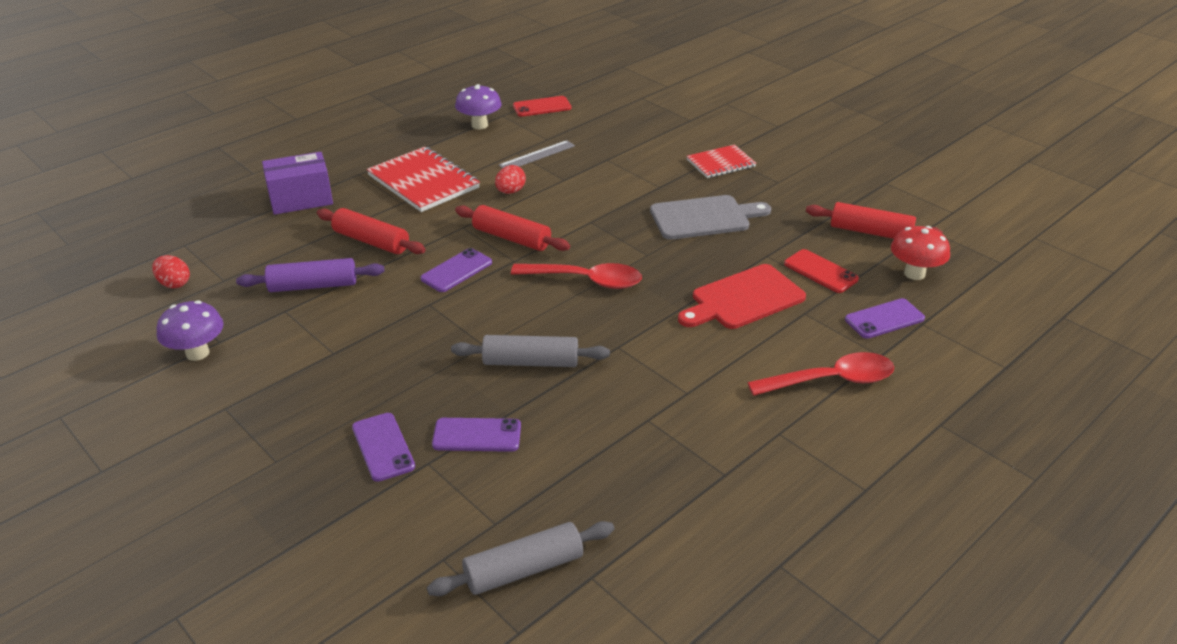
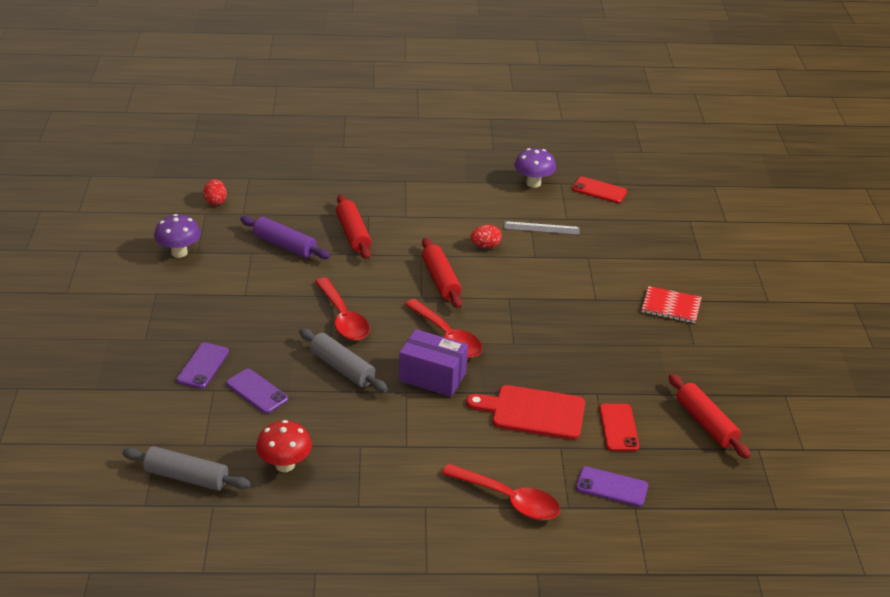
camera: 40 degrees right, 0 degrees up
purple box [262,152,333,215] -> purple box moved to [399,329,468,397]
red notebook [367,147,480,212] -> none
purple phone [420,248,492,292] -> none
grey cutting board [650,195,771,240] -> none
red mushroom [891,226,950,280] -> red mushroom moved to [256,420,312,472]
none -> red spoon [315,278,370,340]

